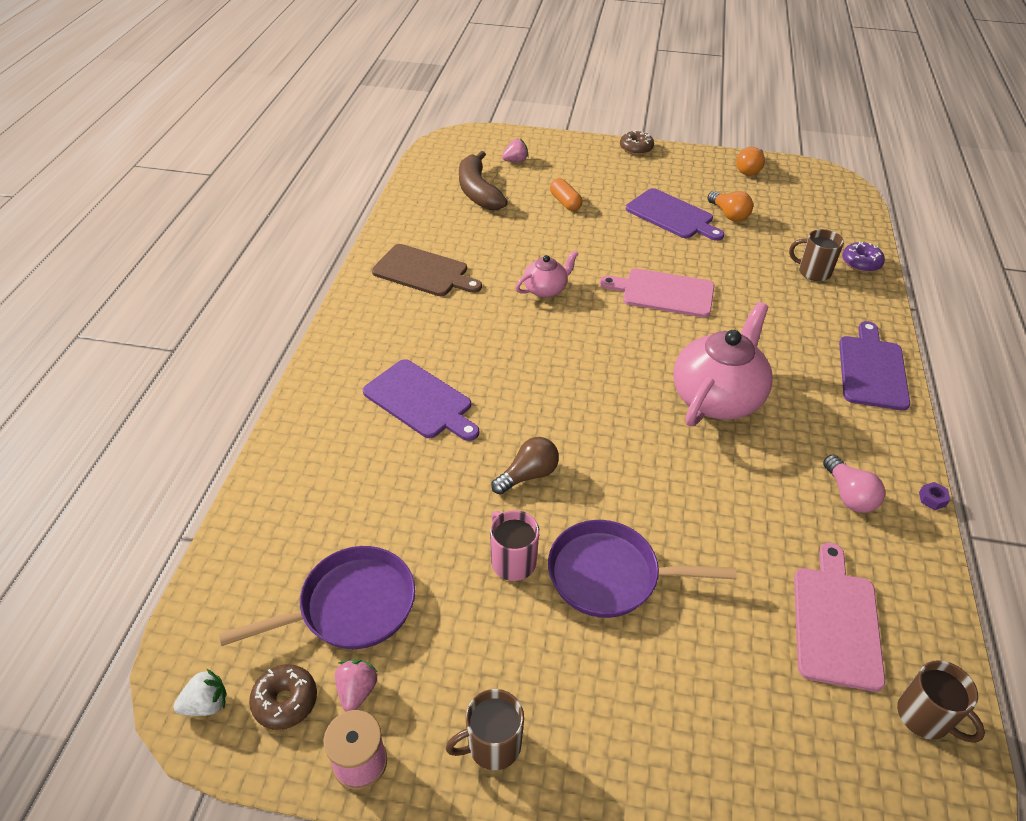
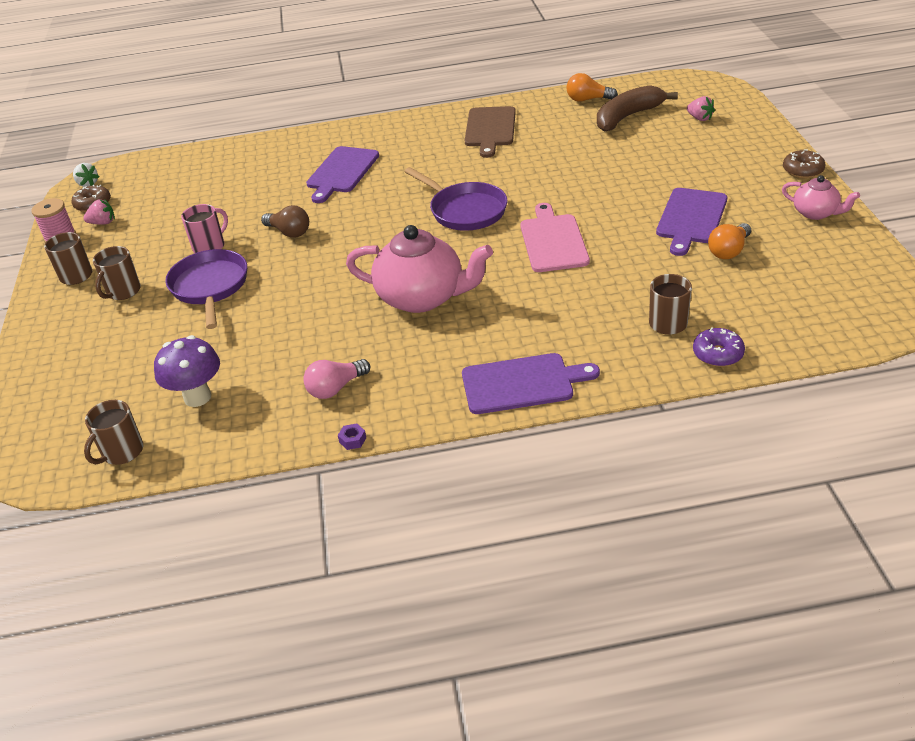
camera: 75 degrees right, 5 degrees down
purple pan [219,546,415,649] -> purple pan moved to [404,167,507,231]
pink teapot [515,250,578,298] -> pink teapot moved to [782,175,860,220]
orange capsule [550,178,582,211] -> none
orange light bulb [736,147,765,176] -> orange light bulb moved to [566,73,618,102]
pink cutting board [794,543,885,692] -> purple mushroom [154,335,220,407]
none -> brown mug [93,246,141,300]

